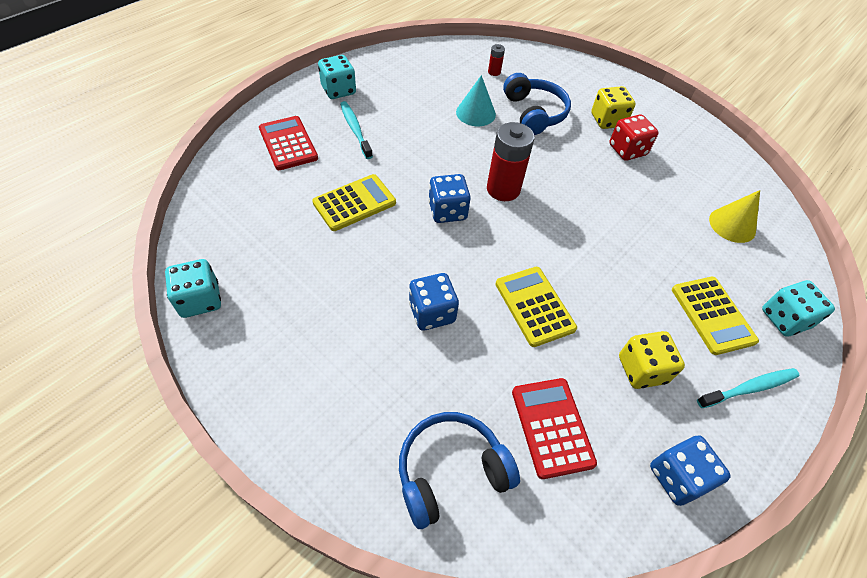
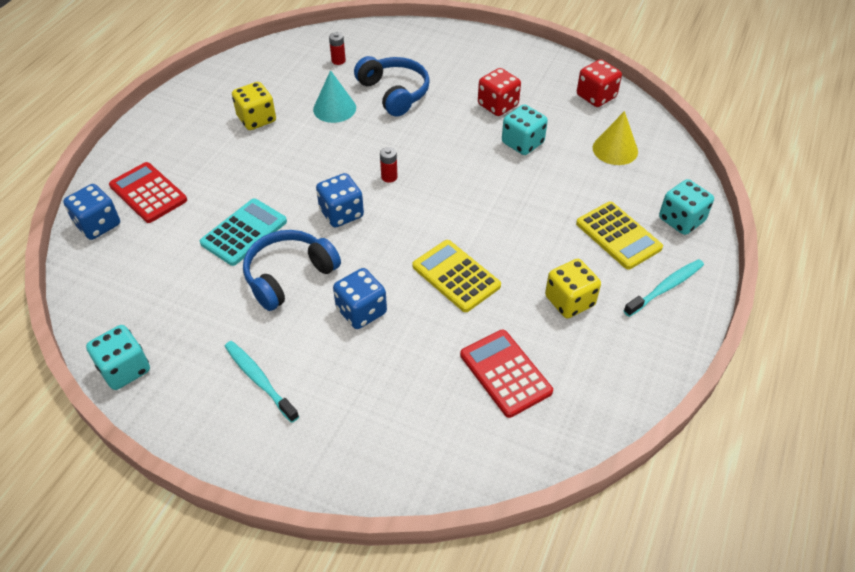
camera: 15 degrees left, 5 degrees down
yellow calculator [312,174,396,231] -> turquoise calculator [200,199,287,266]
turquoise dice [318,55,356,99] -> turquoise dice moved to [502,104,548,155]
turquoise toothbrush [340,101,373,159] -> turquoise toothbrush moved to [225,341,299,423]
blue headphones [399,412,520,529] -> blue headphones moved to [243,230,341,311]
red battery [487,122,534,201] -> red battery [380,147,397,183], size x0.46
yellow dice [591,86,635,129] -> yellow dice moved to [232,82,276,130]
blue dice [650,435,731,506] -> blue dice moved to [63,184,120,240]
none -> red dice [577,59,622,107]

